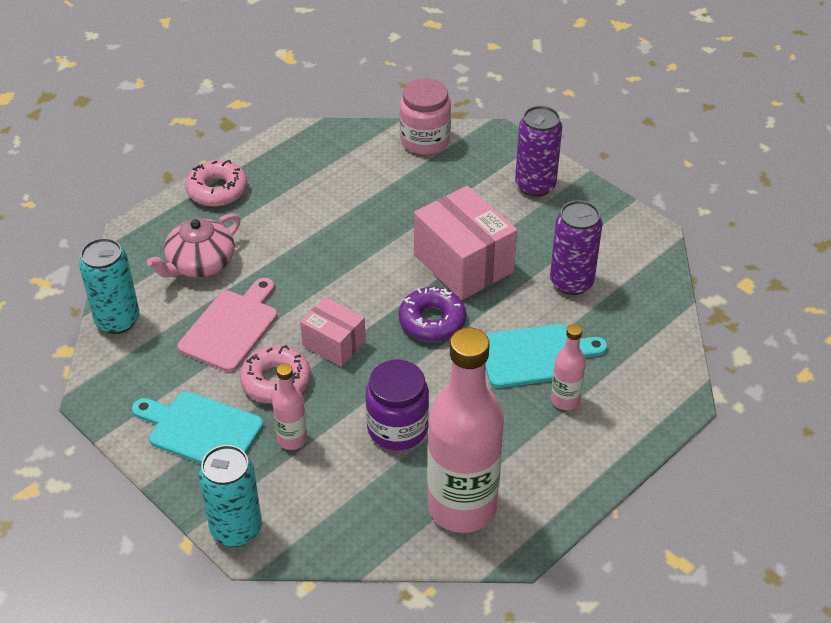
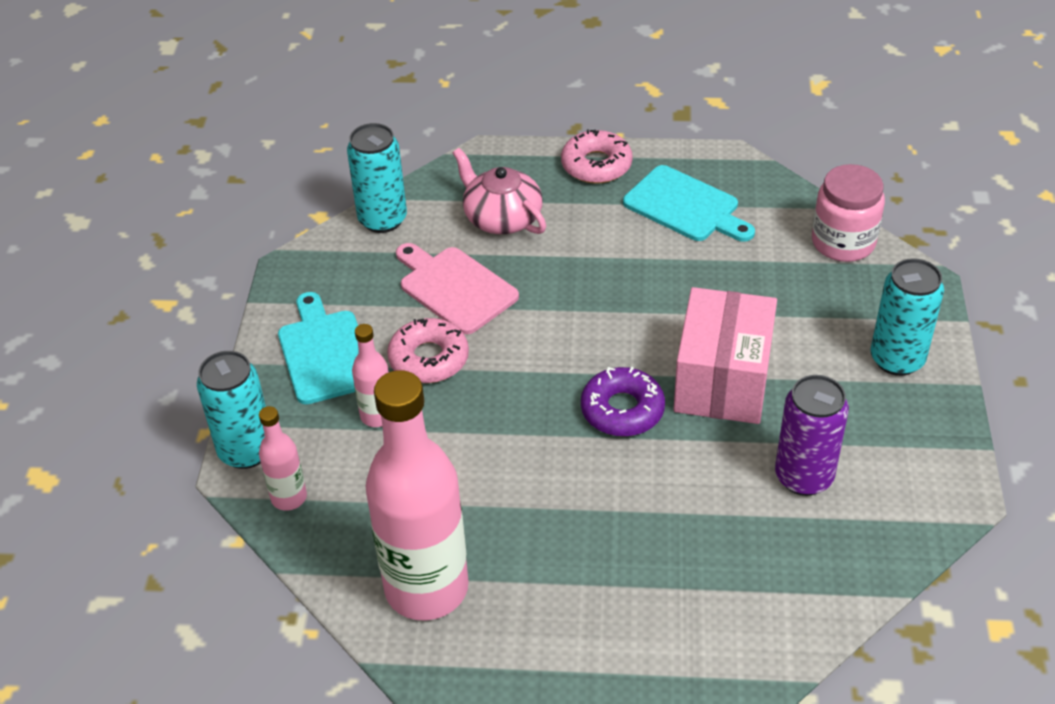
camera: 50 degrees right, 0 degrees up
pink teapot [147,213,241,278] -> pink teapot turned 45 degrees clockwise [453,148,546,234]
pink cutting board [178,278,277,372] -> pink cutting board turned 120 degrees counterclockwise [396,243,519,334]
pink box [300,297,366,367] -> none
purple jar [366,360,429,450] -> none
turquoise cutting board [486,324,607,388] -> turquoise cutting board moved to [623,165,755,242]
purple can [515,106,562,197] -> turquoise can [871,258,944,376]
pink bottle [551,324,586,410] -> pink bottle moved to [259,406,307,511]

